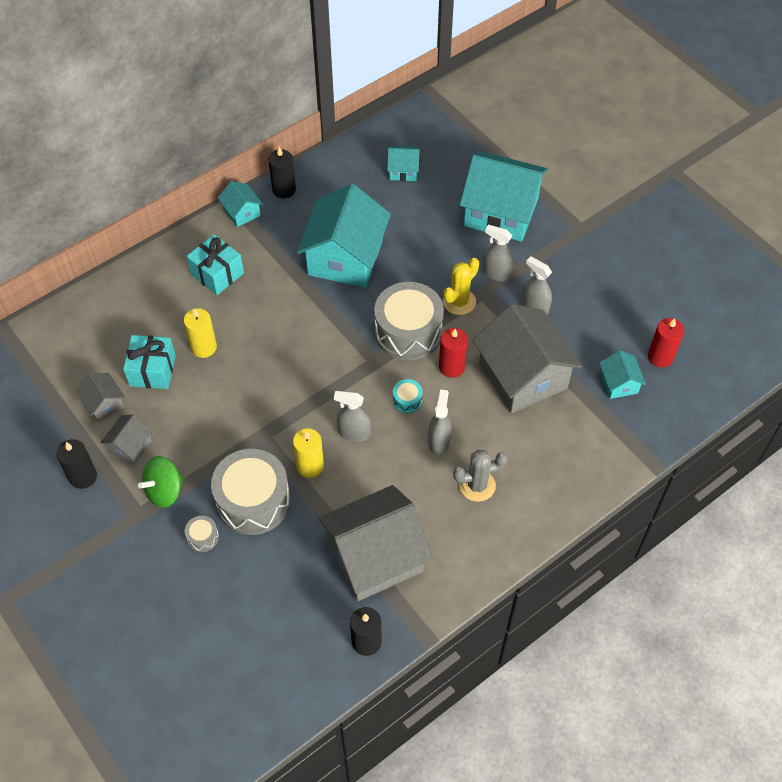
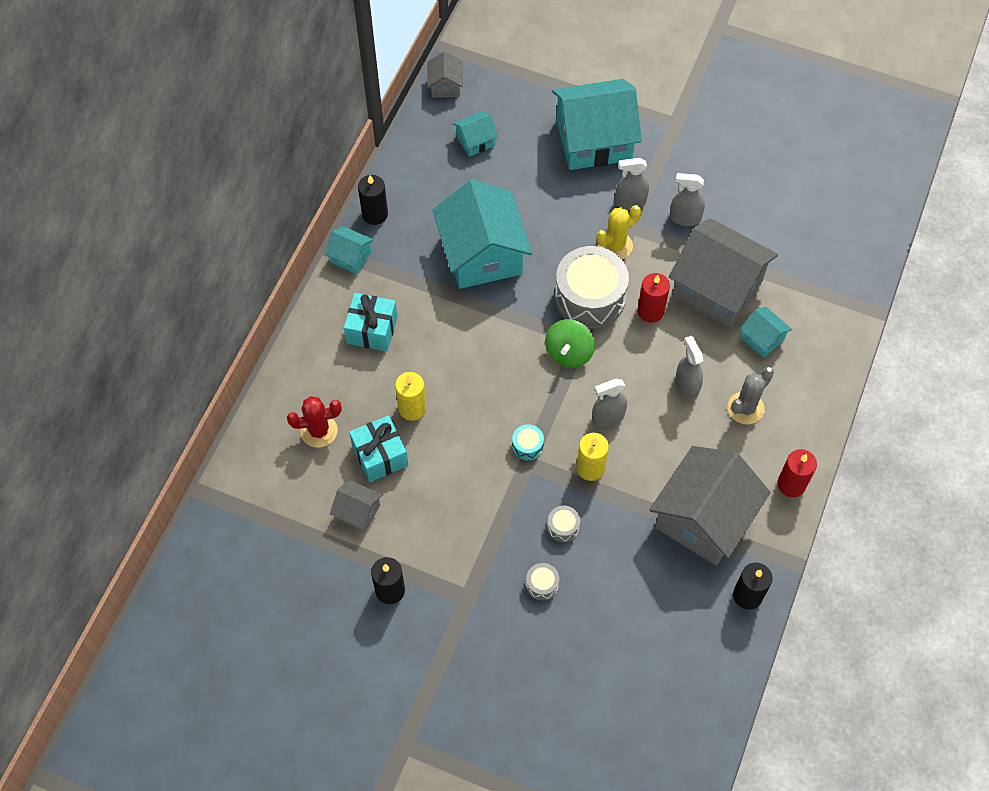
camera: 30 degrees left, 5 degrees up
grey house [100,415,153,465] -> grey house moved to [427,51,463,98]
green spinning top [138,456,183,508] -> green spinning top moved to [545,319,595,368]
grey drum [211,449,290,535] -> grey drum [547,506,580,543], size x0.42
turquoise drum [393,379,423,413] -> turquoise drum moved to [512,424,544,460]
yellow cactus [443,258,479,315] -> yellow cactus turned 45 degrees clockwise [596,205,641,259]
turquoise house [600,350,646,399] -> turquoise house moved to [740,307,792,358]
red candle [648,318,684,368] -> red candle moved to [777,449,817,497]
none -> red cactus [287,396,342,448]

